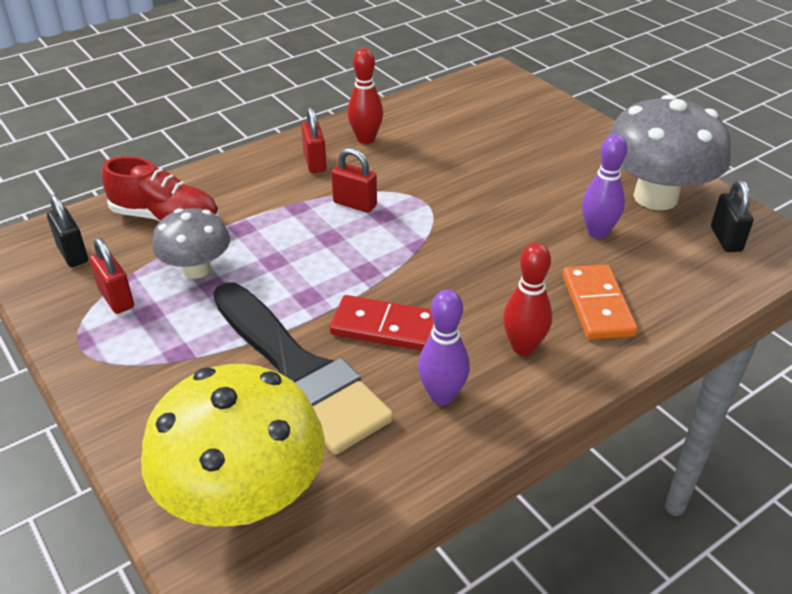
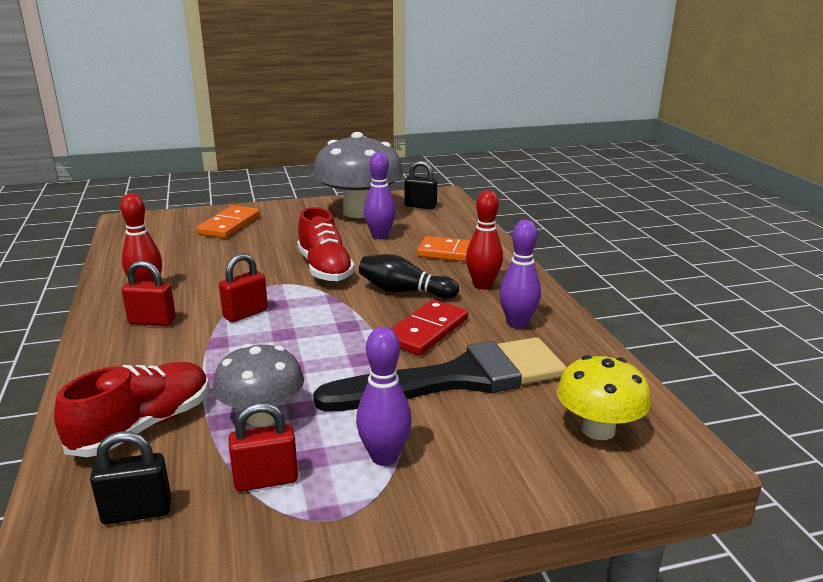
camera: 70 degrees left, 15 degrees down
yellow mushroom [141,364,325,527] -> yellow mushroom [557,355,651,440], size x0.58
none -> orange domino [196,205,260,238]
none -> red shoe [297,207,355,282]
none -> purple bowling pin [356,327,412,466]
none -> black bowling pin [359,254,459,299]

